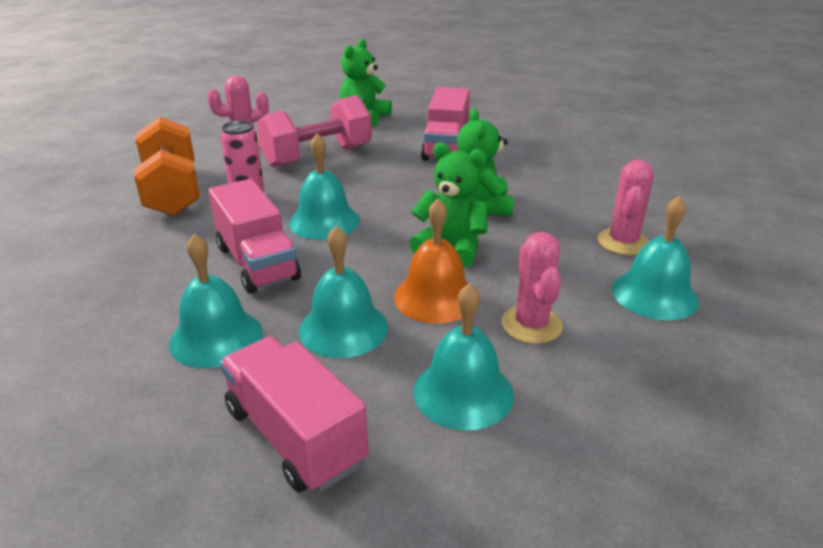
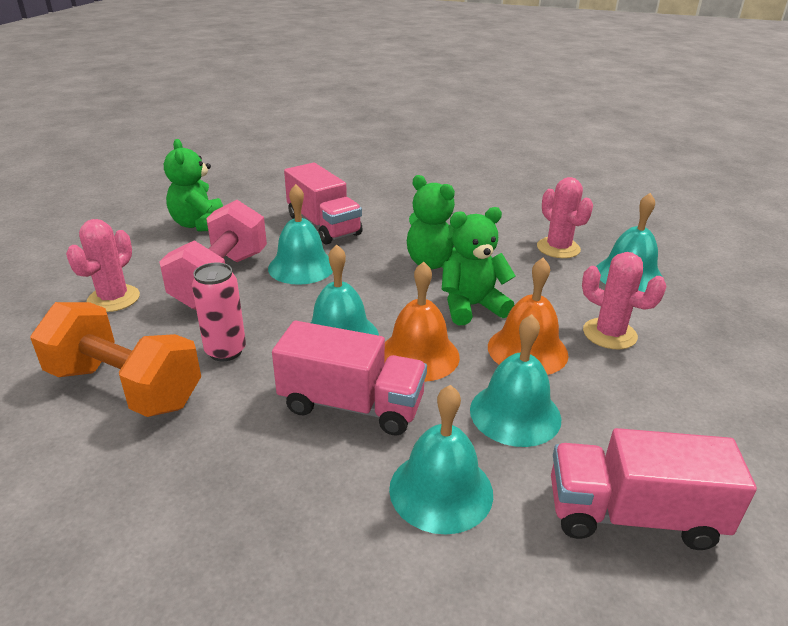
camera: 45 degrees left, 0 degrees up
turquoise bell [413,283,514,430] -> turquoise bell moved to [268,184,333,285]
none -> orange bell [384,261,460,382]

